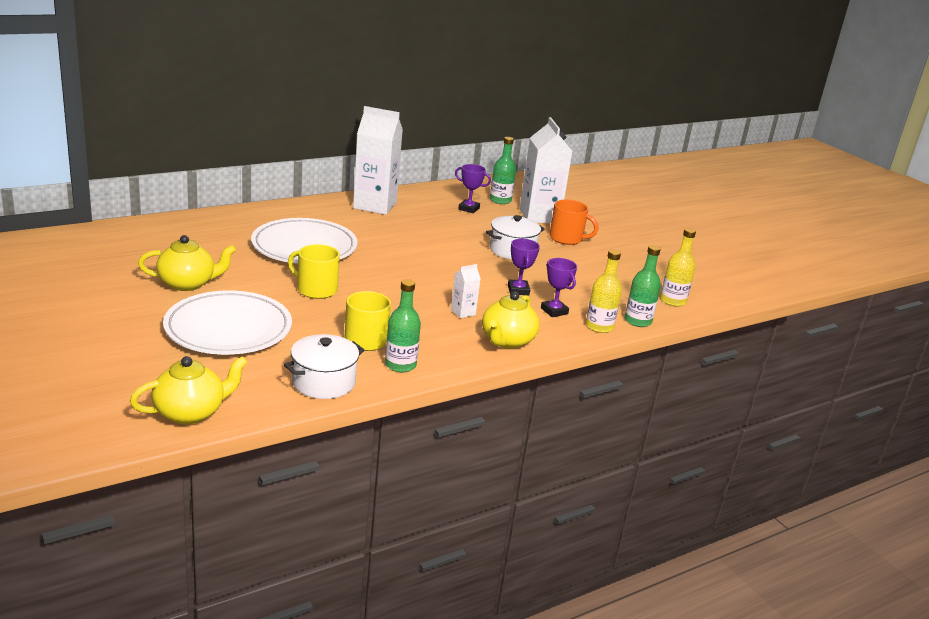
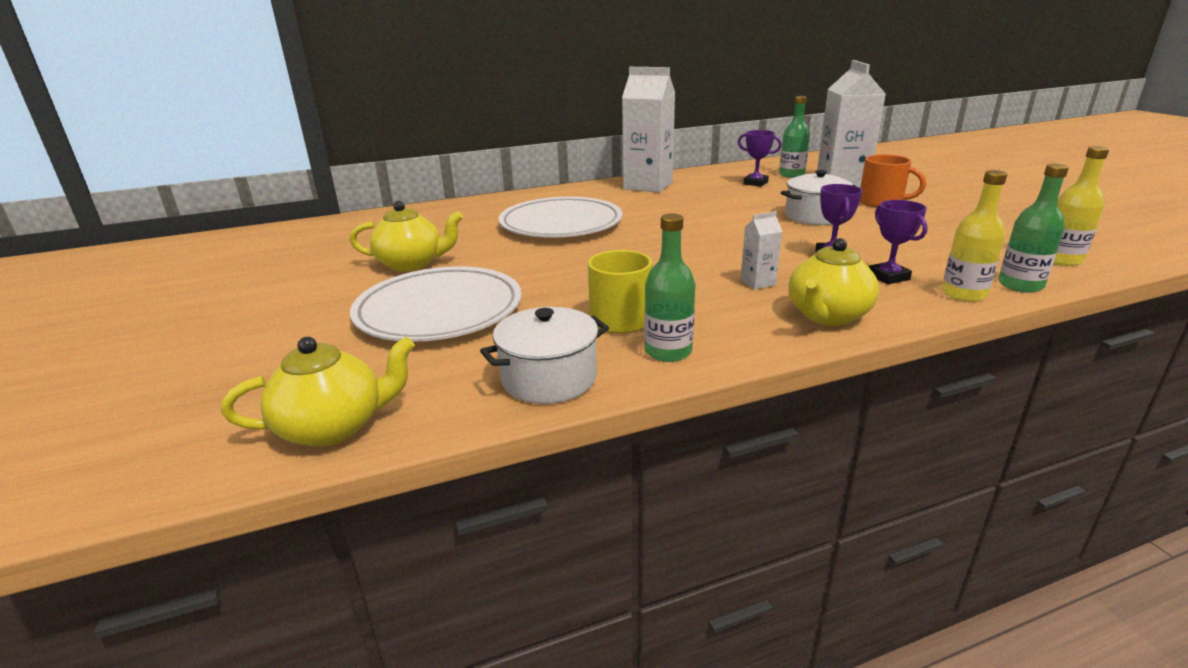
camera: 15 degrees right, 0 degrees up
yellow mug [288,244,340,299] -> none

